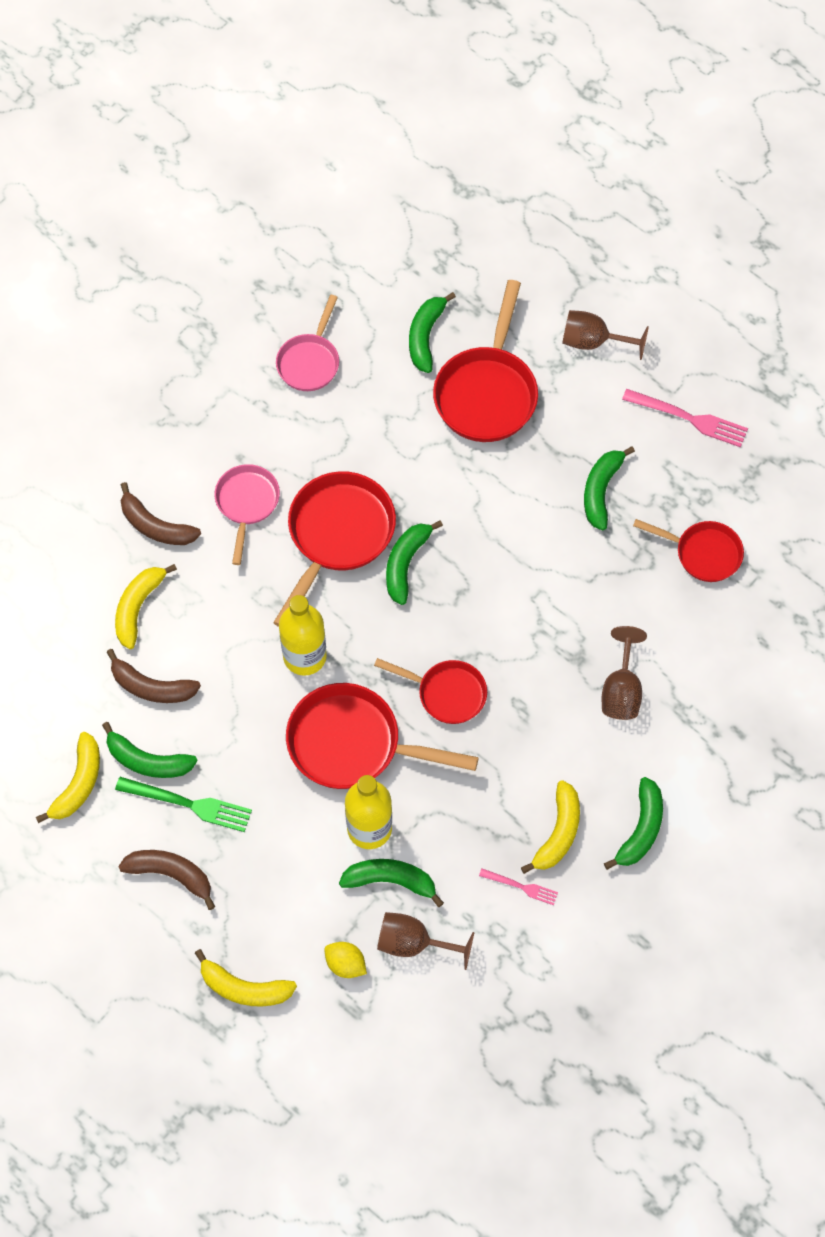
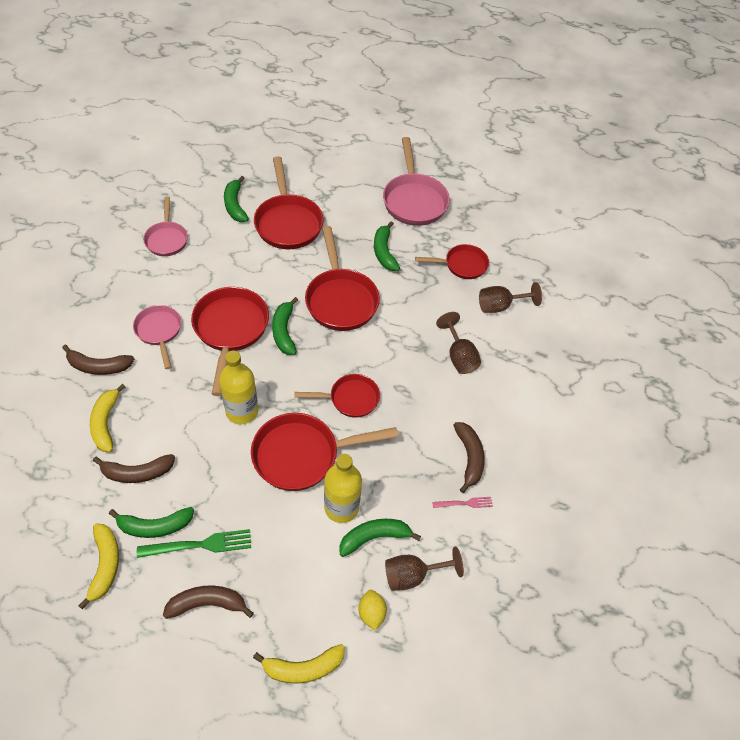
camera: 30 degrees left, 10 degrees down
yellow lemon [324,942,367,978] -> yellow lemon turned 75 degrees clockwise [359,590,387,631]
yellow banana [521,780,580,874] -> brown banana [453,422,485,493]
brown goblet [562,310,649,360] -> brown goblet moved to [479,282,542,313]
green banana [604,777,663,870] -> none
pink fork [622,389,748,447] -> pink pan [383,137,450,226]
none -> red pan [305,226,380,331]

